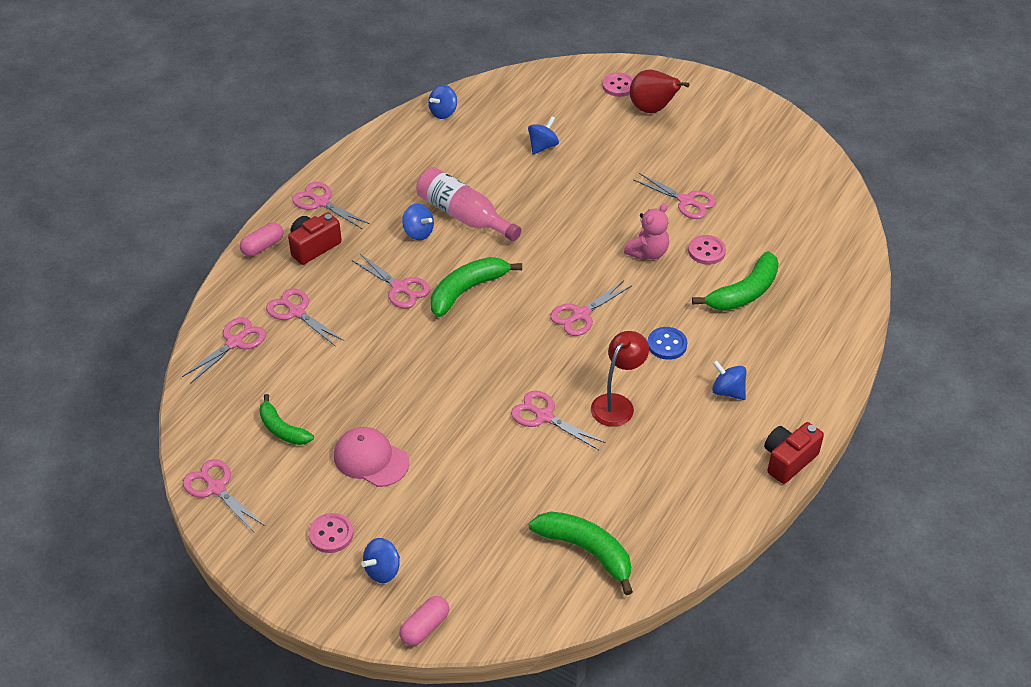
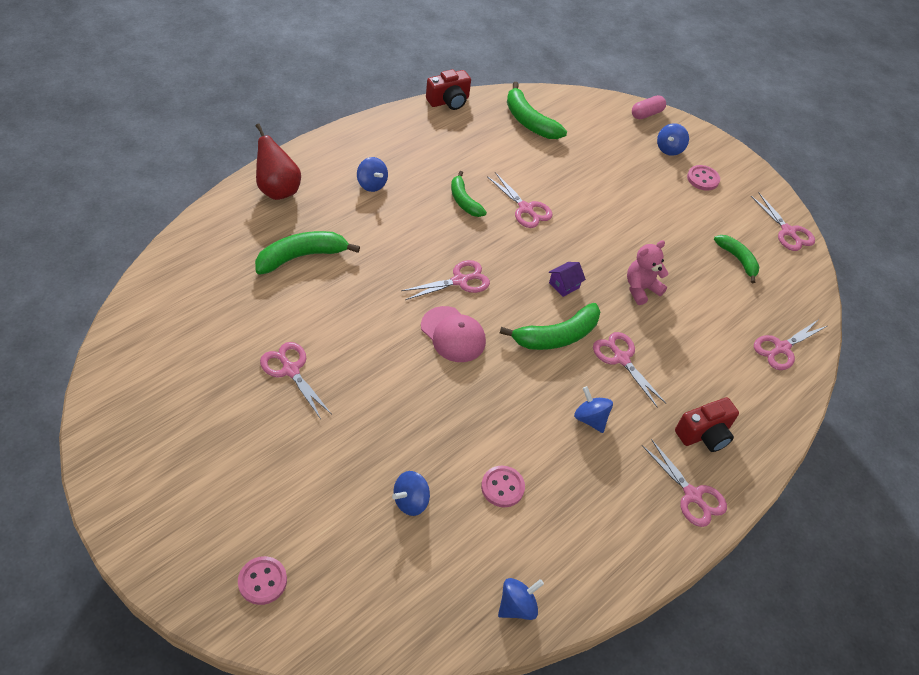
camera: 170 degrees left, 5 degrees up
pink capsule [240,222,283,257] -> none
pink scissors [266,288,345,347] -> none
pink cap [334,427,409,487] -> pink cap moved to [421,306,486,362]
blue spinning top [361,538,400,583] -> blue spinning top turned 150 degrees clockwise [657,123,689,156]
pink bottle [416,167,521,241] -> none
red lamp [591,331,649,427] -> green banana [451,171,487,217]
pink teddy bear [624,203,669,260] -> pink teddy bear moved to [627,240,669,305]
red pear [630,69,690,113] -> red pear moved to [256,123,301,200]
blue button [647,327,687,360] -> none
pink button [688,235,726,265] -> pink button moved to [481,466,525,507]
red camera [764,422,824,484] -> red camera moved to [426,69,471,110]
none -> purple house [549,262,586,297]

